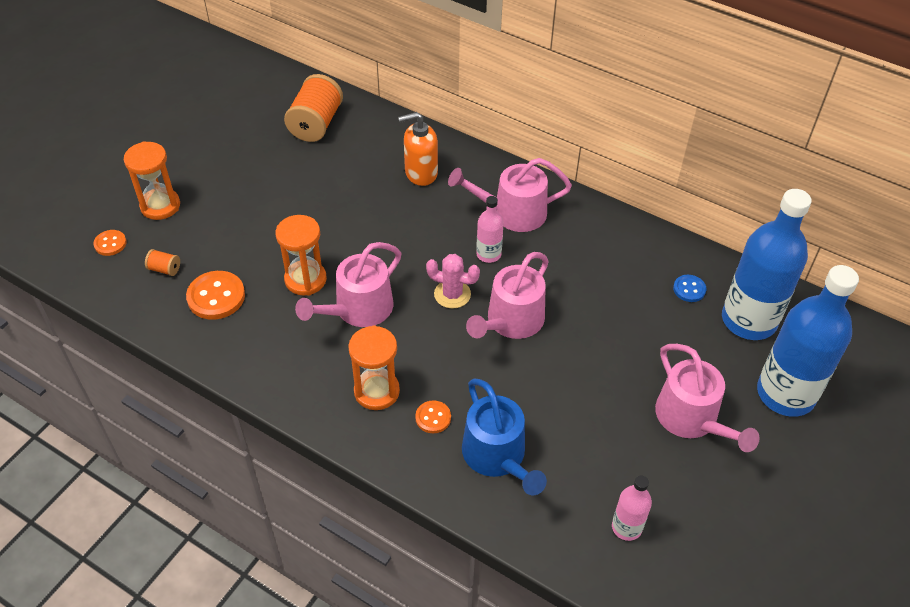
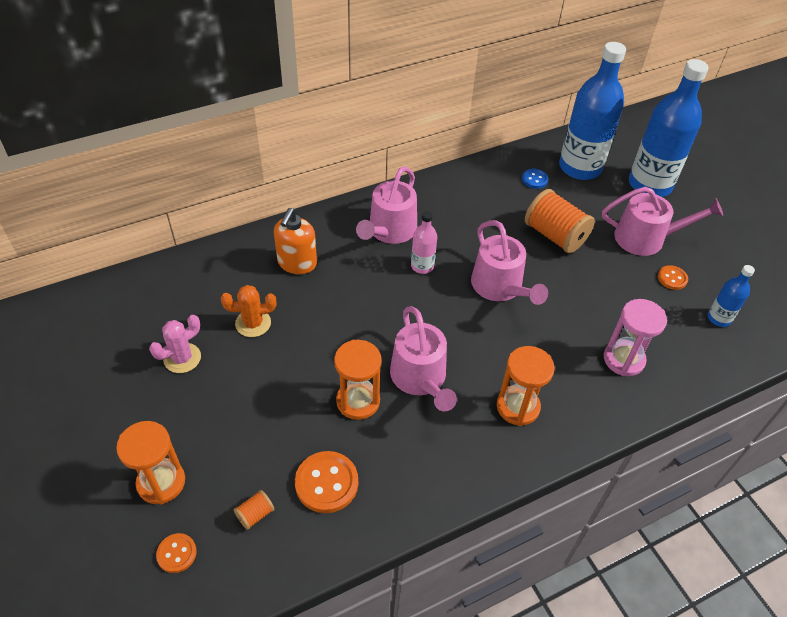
camera: 60 degrees left, 0 degrees up
orange spool [284,74,343,142] -> orange spool moved to [525,189,595,253]
orange button [415,400,451,433] -> orange button moved to [658,265,688,290]
pink cactus [426,254,480,309] -> pink cactus moved to [149,315,201,373]
blue watering can [462,379,547,495] -> pink hourglass [604,299,667,376]
pink bottle [612,476,652,541] -> blue bottle [708,265,755,327]
none -> orange cactus [221,285,276,337]

